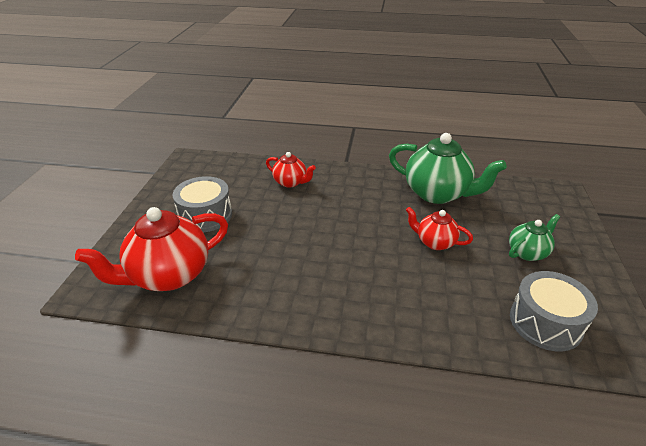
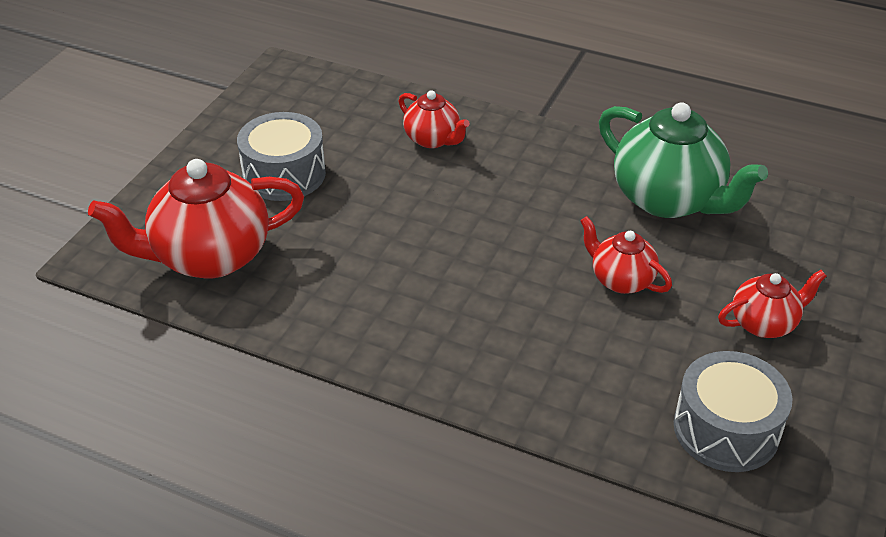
camera: 15 degrees right, 5 degrees up
green teapot [509,214,560,261] -> red teapot [718,270,827,338]

